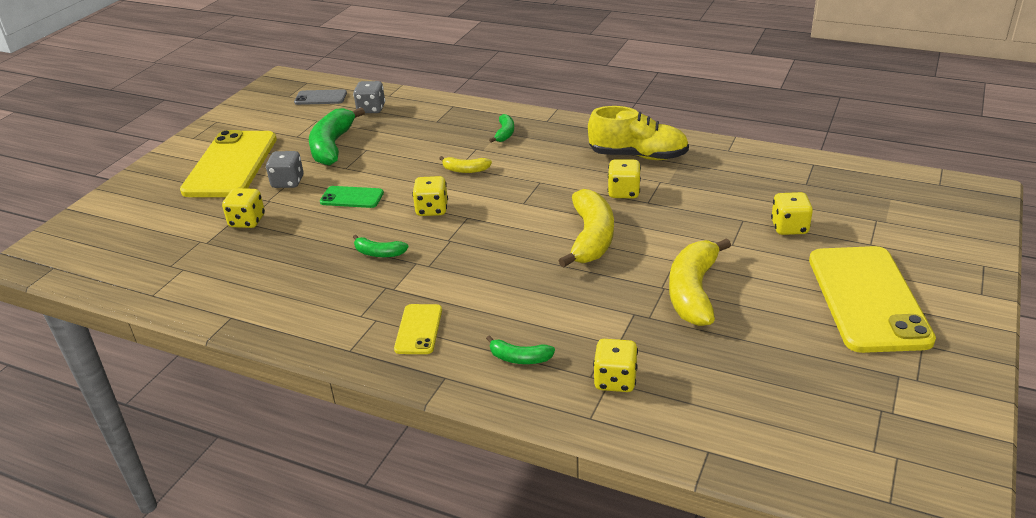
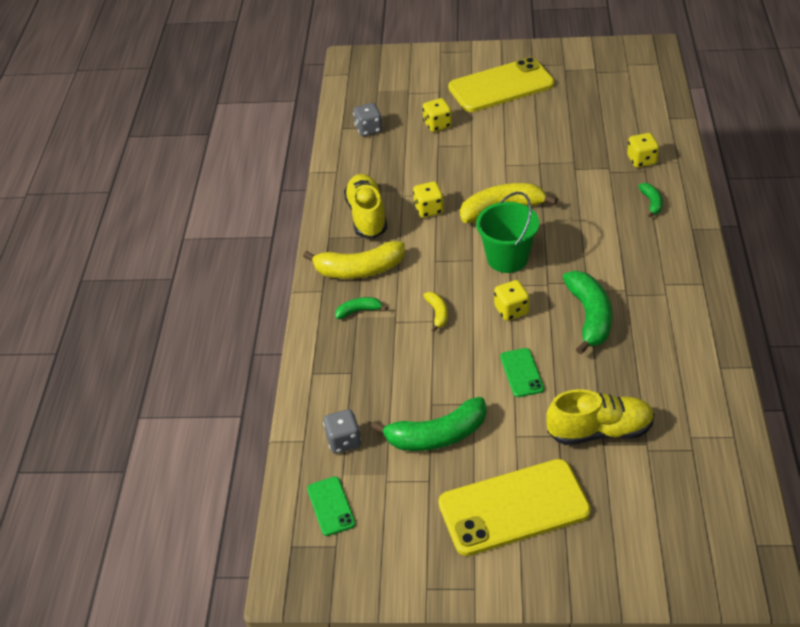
camera: 110 degrees left, 10 degrees up
yellow dice [222,188,265,228] -> yellow shoe [546,389,655,445]
grey dice [266,151,304,188] -> grey dice moved to [353,103,382,136]
grey phone [294,89,347,105] -> green phone [307,477,356,536]
green banana [353,235,409,257] -> green banana [563,271,612,354], size x2.01
yellow phone [394,304,442,354] -> none
yellow banana [669,238,731,326] -> yellow banana moved to [303,241,405,279]
none -> green bucket [476,192,539,273]

